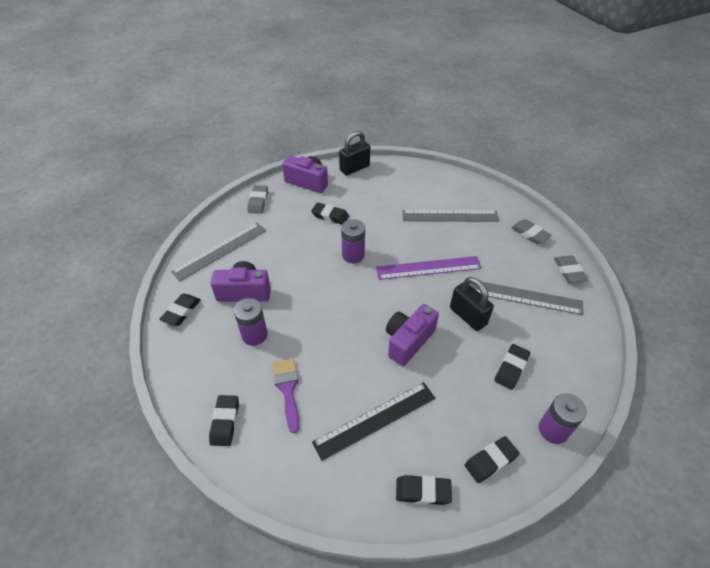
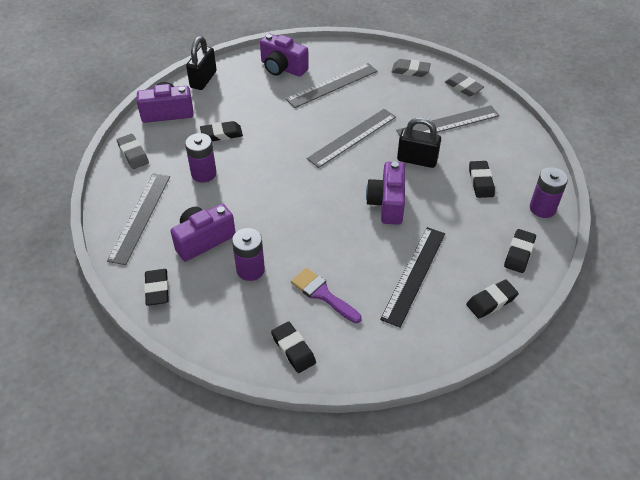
camera: 35 degrees left, 0 degrees up
purple battery [341,219,365,263] -> purple battery moved to [185,133,217,183]
purple ruler [376,256,482,280] -> grey ruler [307,109,396,168]
none -> purple camera [260,34,309,77]

